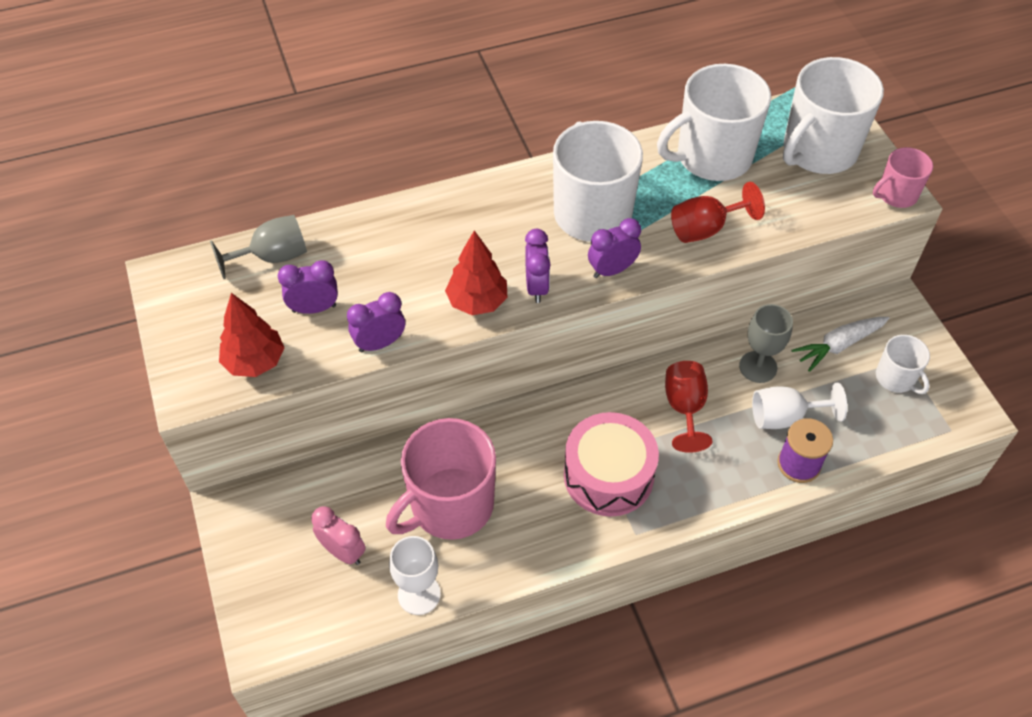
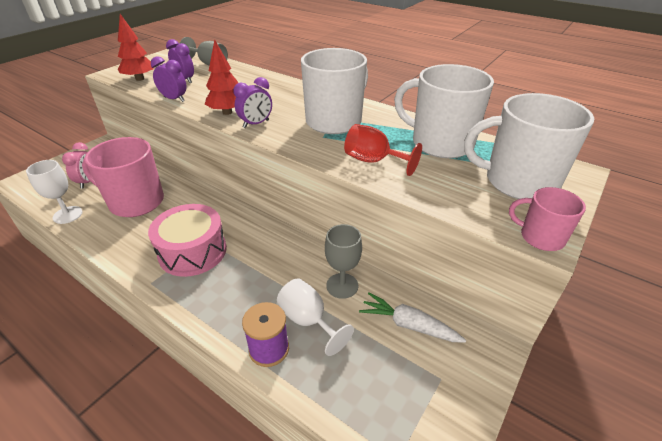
camera: 55 degrees right, 15 degrees down
purple clock [588,218,641,278] -> none
red goblet [665,361,712,453] -> none
white mug [876,335,930,394] -> none

